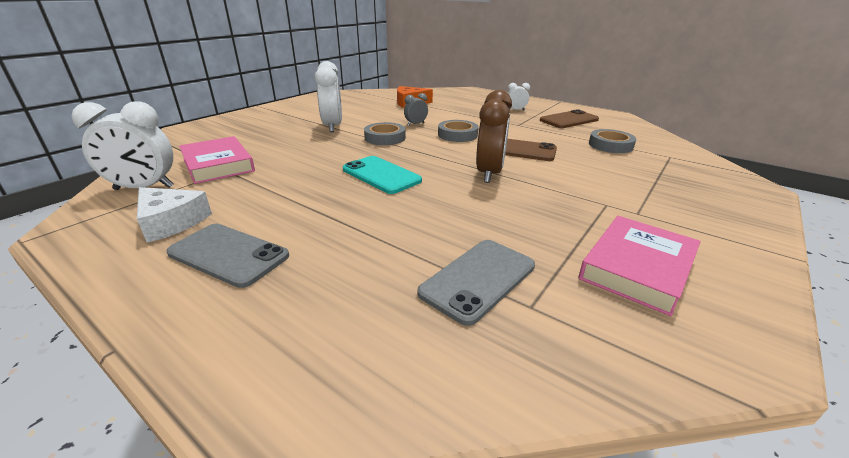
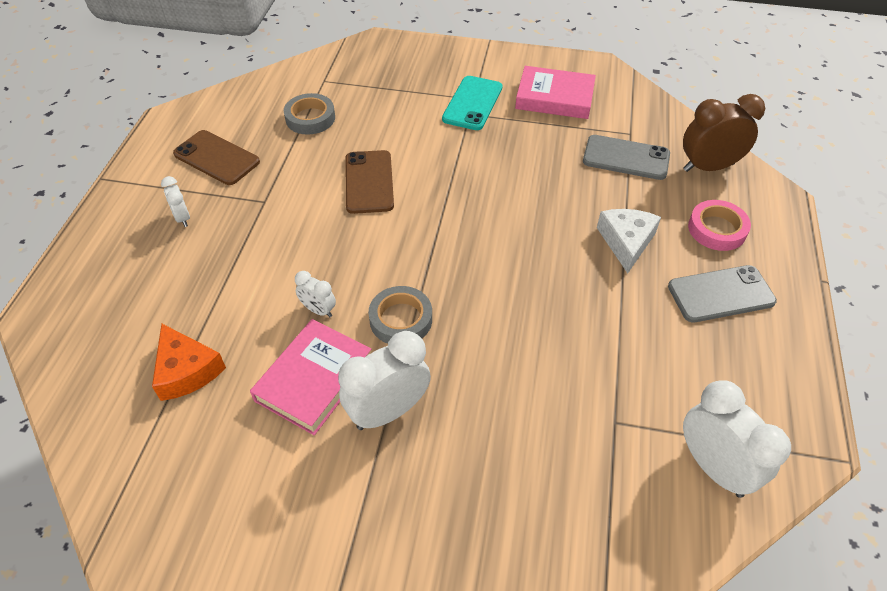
camera: 115 degrees left, 20 degrees up
white cheese [137,187,212,243] -> white cheese moved to [597,209,661,274]
grey phone [167,224,289,288] -> grey phone turned 75 degrees clockwise [668,265,777,323]
pink book [179,136,255,184] -> pink book moved to [250,319,371,435]
turquoise phone [343,156,422,194] -> turquoise phone moved to [442,76,503,130]
grey clock [404,93,428,126] -> white clock [295,271,336,317]
grey tape [438,120,478,142] -> none
brown clock [476,90,512,183] -> brown clock moved to [683,94,765,172]
none -> pink tape [688,200,751,251]

